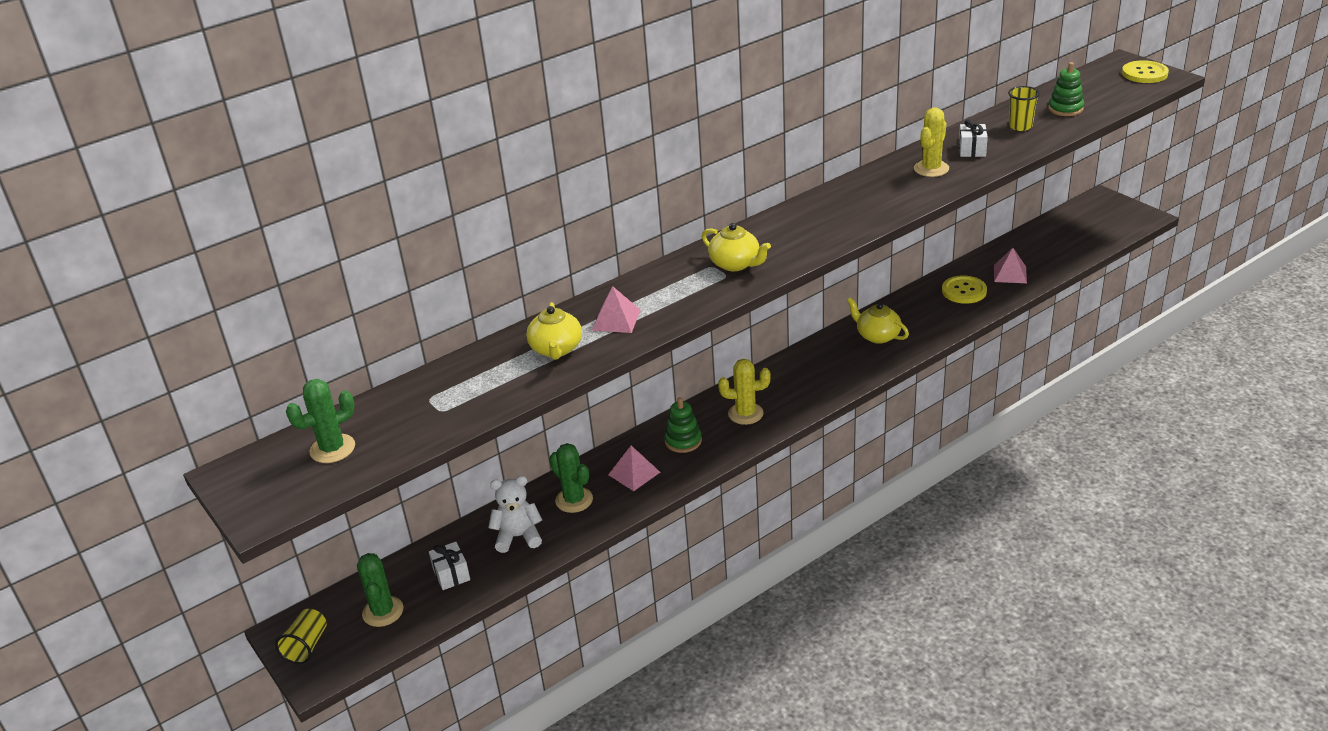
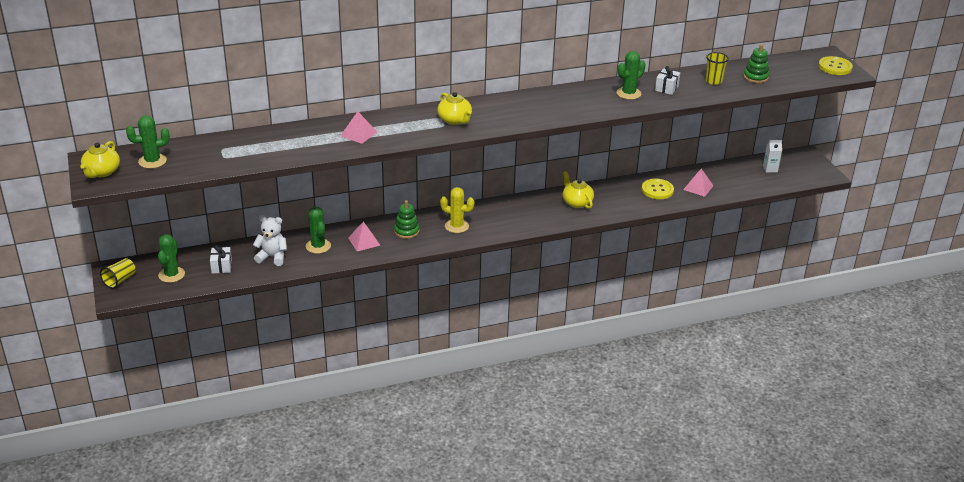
camera: 15 degrees right, 0 degrees up
yellow teapot [526,302,582,360] -> yellow teapot moved to [81,141,120,178]
yellow cactus [914,108,949,177] -> green cactus [616,51,646,100]
none -> white carton [763,140,782,173]

